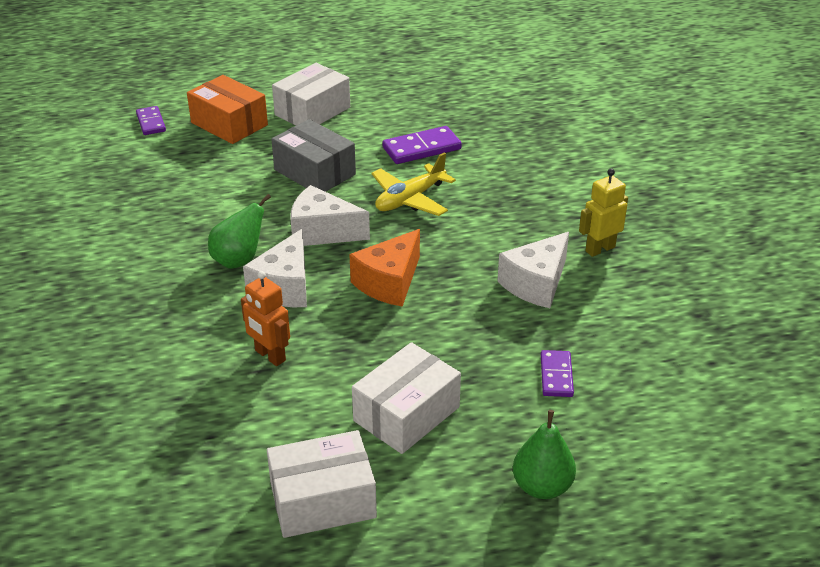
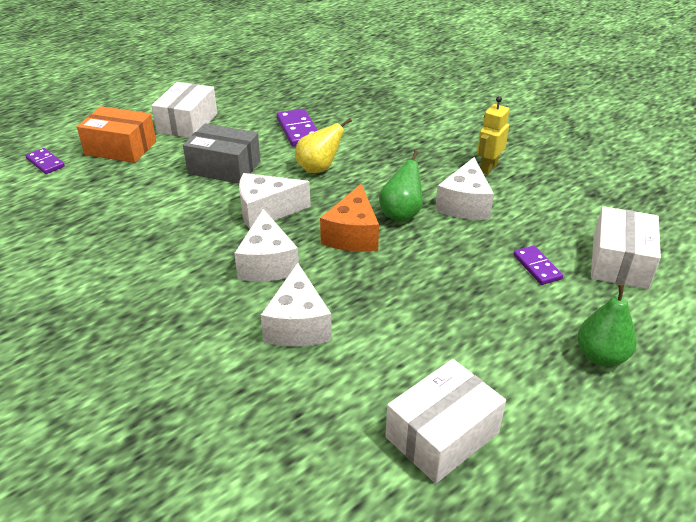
camera: 25 degrees left, 0 degrees up
green pear [208,194,271,269] -> green pear moved to [379,150,423,221]
orange robot [241,271,290,366] -> white cheese [261,263,332,347]
white box [352,342,461,454] -> white box moved to [591,206,661,289]
yellow plane [372,152,456,216] -> yellow pear [295,118,352,173]
purple domino [383,126,462,164] -> purple domino turned 60 degrees counterclockwise [277,109,318,147]

